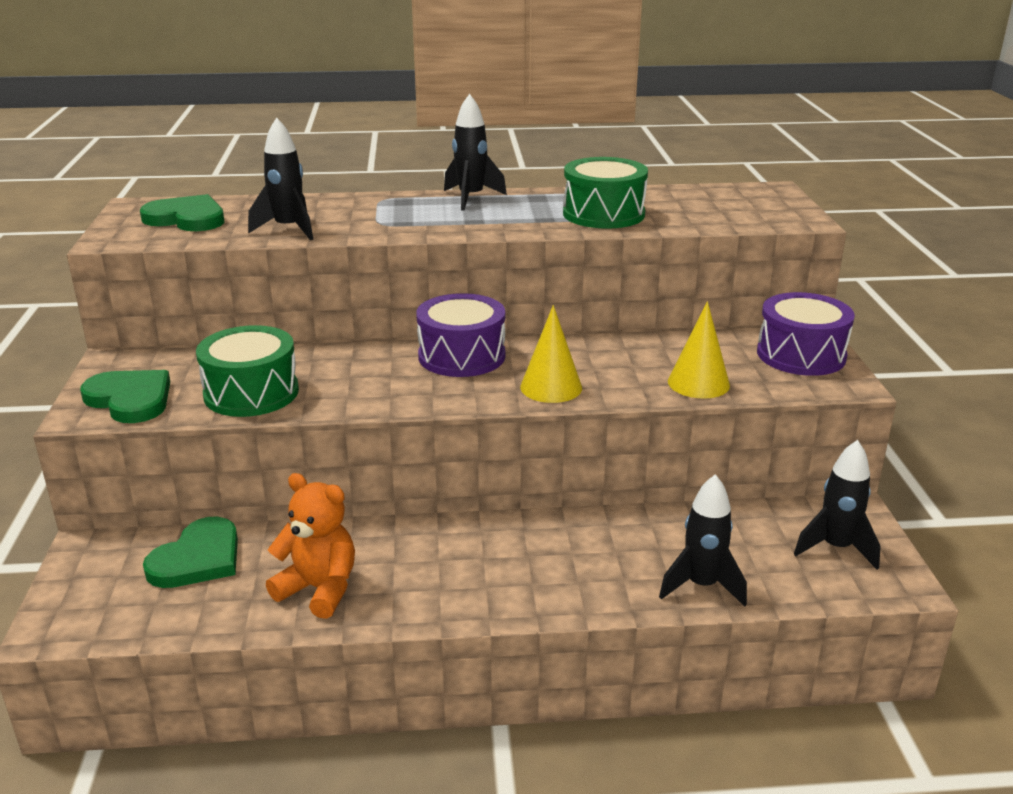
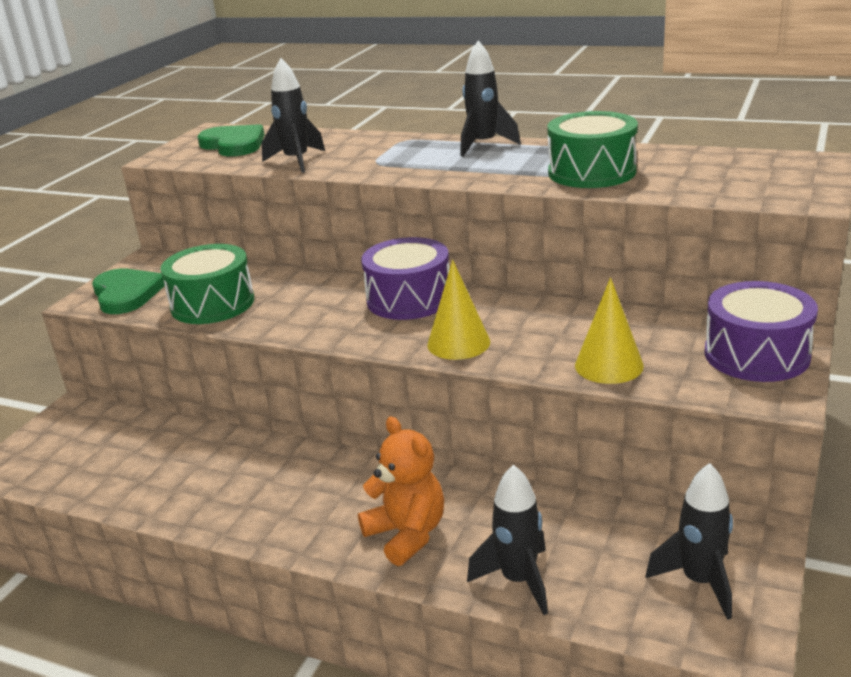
camera: 30 degrees right, 0 degrees up
green heart [143,517,238,588] -> none
orange teddy bear [266,473,355,619] -> orange teddy bear moved to [358,416,444,566]

